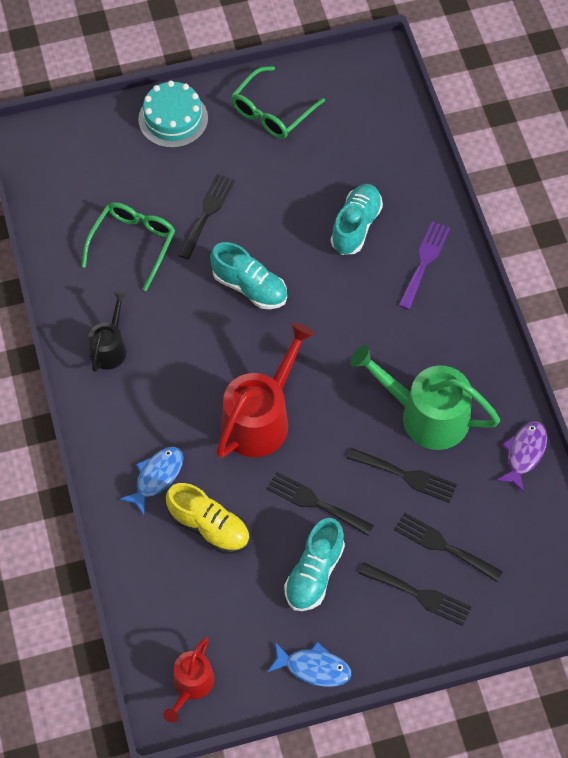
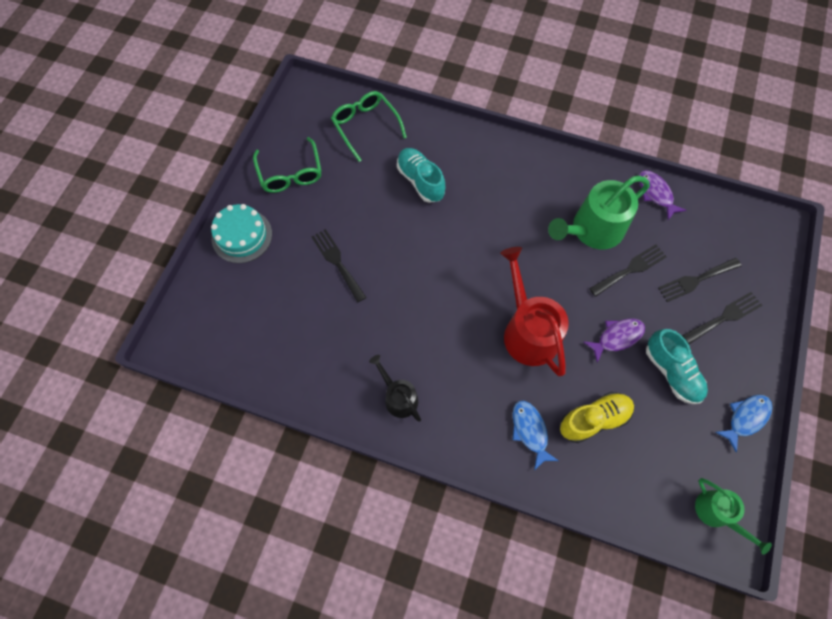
camera: 55 degrees left, 5 degrees up
green glasses [81,202,175,291] -> green glasses moved to [331,91,407,162]
red watering can [163,637,214,723] -> green watering can [695,478,772,555]
turquoise shoe [210,242,287,309] -> none
black fork [266,472,374,536] -> purple fish [583,319,645,363]
purple fork [398,221,450,310] -> none

